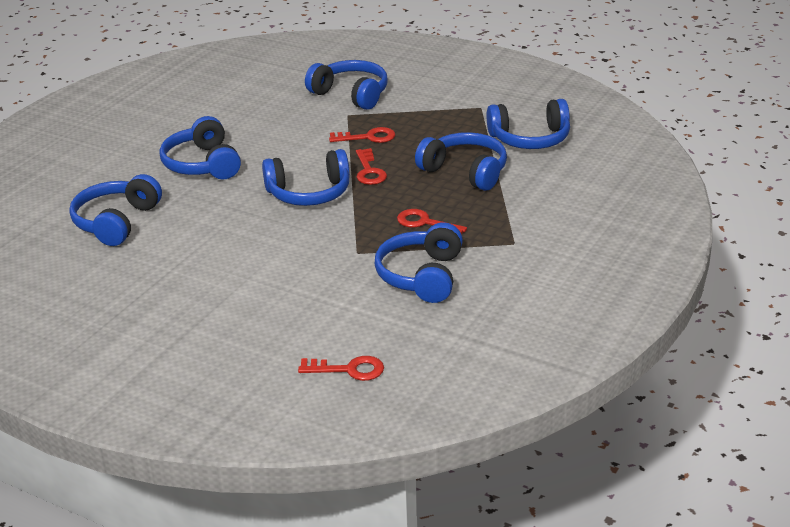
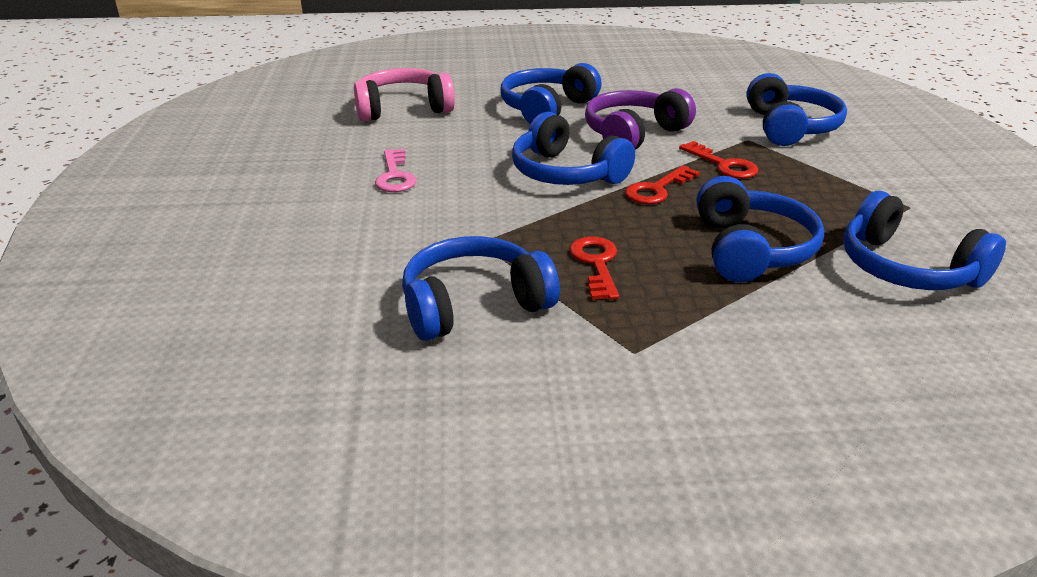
camera: 55 degrees right, 0 degrees up
blue headphones [69,174,162,246] -> pink headphones [354,68,455,121]
red key [298,356,384,381] -> none
none -> pink key [375,149,416,192]
none -> purple headphones [585,88,696,150]

